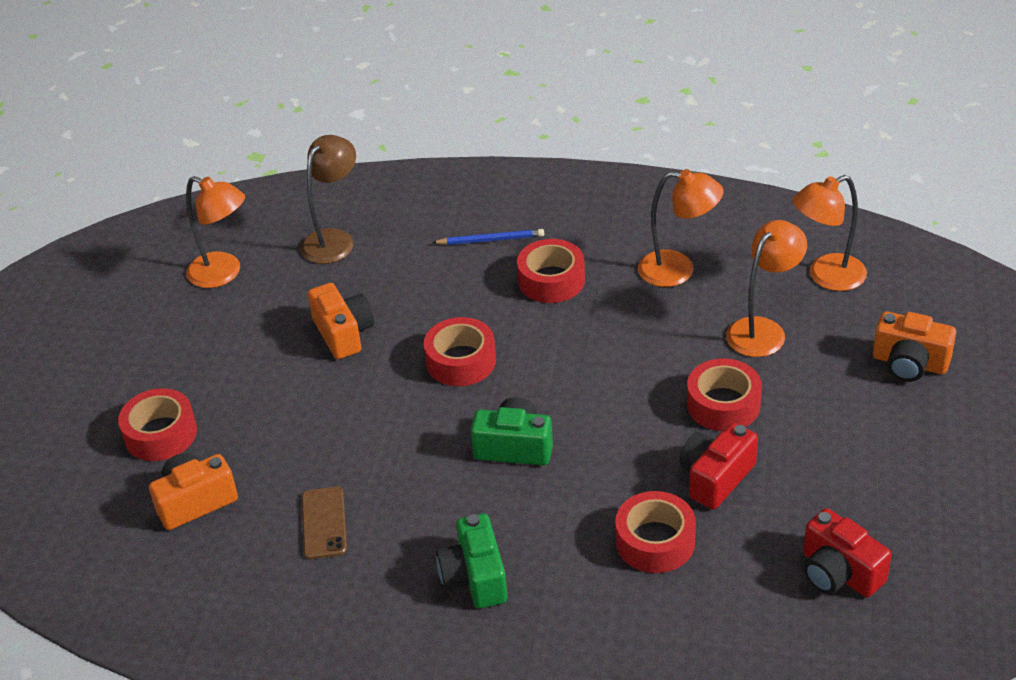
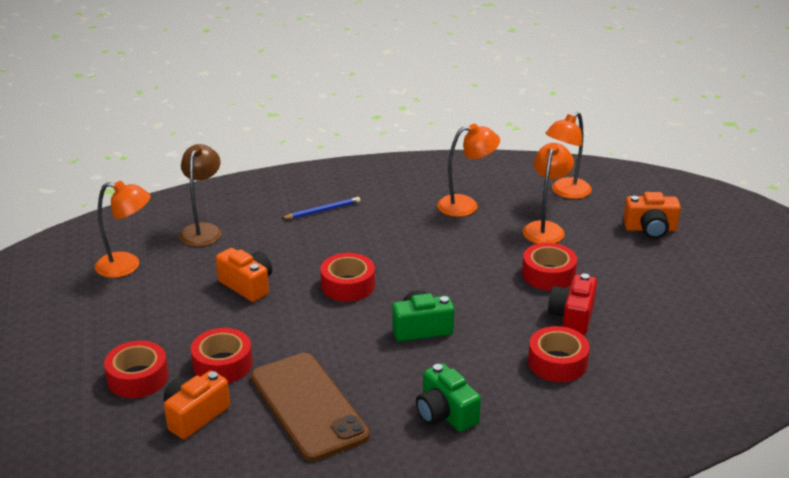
camera: 25 degrees left, 10 degrees down
brown phone [302,486,347,559] -> brown phone [251,353,370,462], size x2.07
red tape [517,239,585,303] -> red tape moved to [191,328,253,383]
red camera [803,508,892,597] -> none

